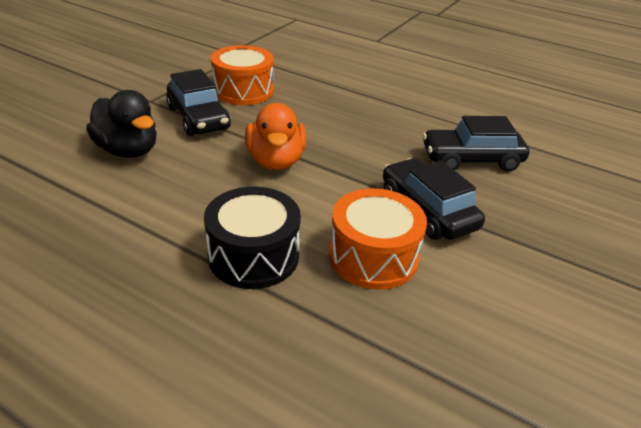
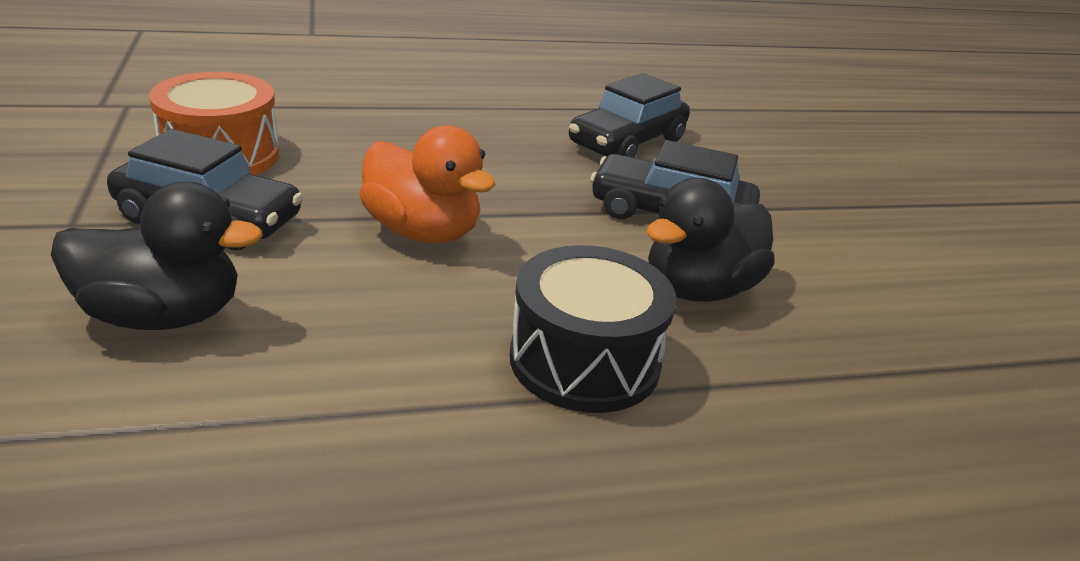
camera: 45 degrees left, 5 degrees down
orange drum [329,188,427,290] -> black duck [646,178,775,302]

